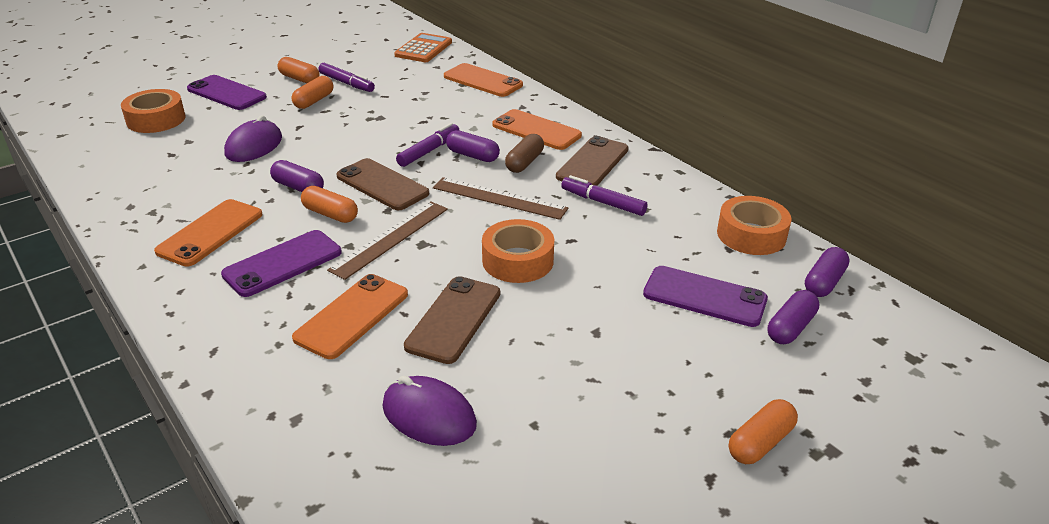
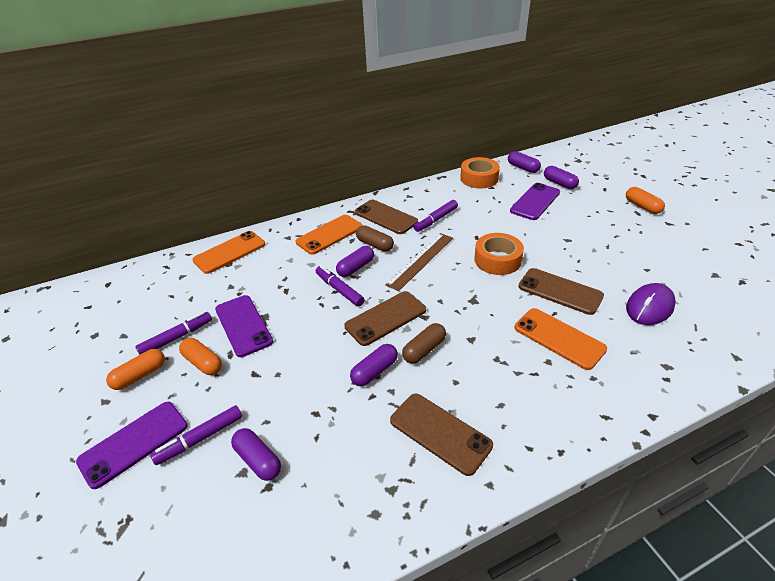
camera: 75 degrees left, 5 degrees up
orange tape [121,89,186,133] -> none
orange phone [154,199,262,267] -> brown phone [390,394,493,476]
purple phone [221,230,342,297] -> purple phone moved to [215,295,273,357]
purple mouse [224,115,282,162] -> none
orange capsule [301,186,358,223] -> brown capsule [402,323,446,364]
brown ruler [327,201,448,280] -> none
orange calculator [394,33,452,62] -> none
none -> purple marker [150,405,242,465]
none -> purple capsule [231,428,281,481]

